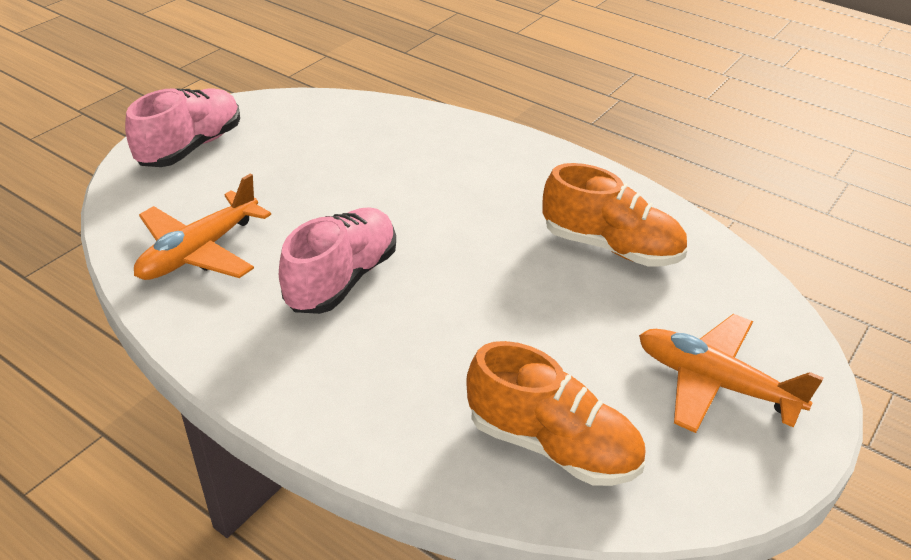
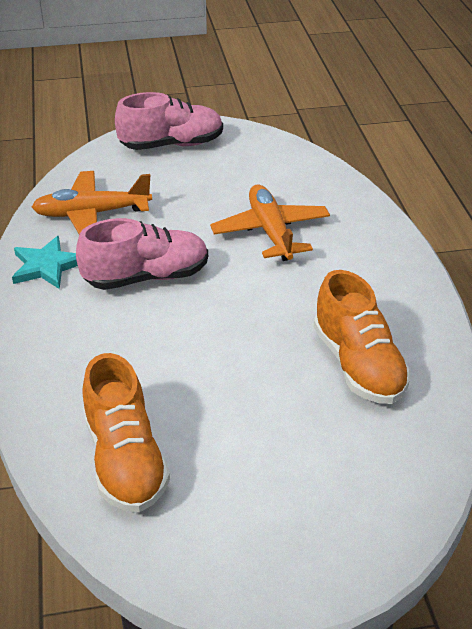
camera: 45 degrees right, 0 degrees up
orange plane [639,314,824,433] -> orange plane moved to [210,185,330,261]
none -> turquoise star [12,236,78,289]

